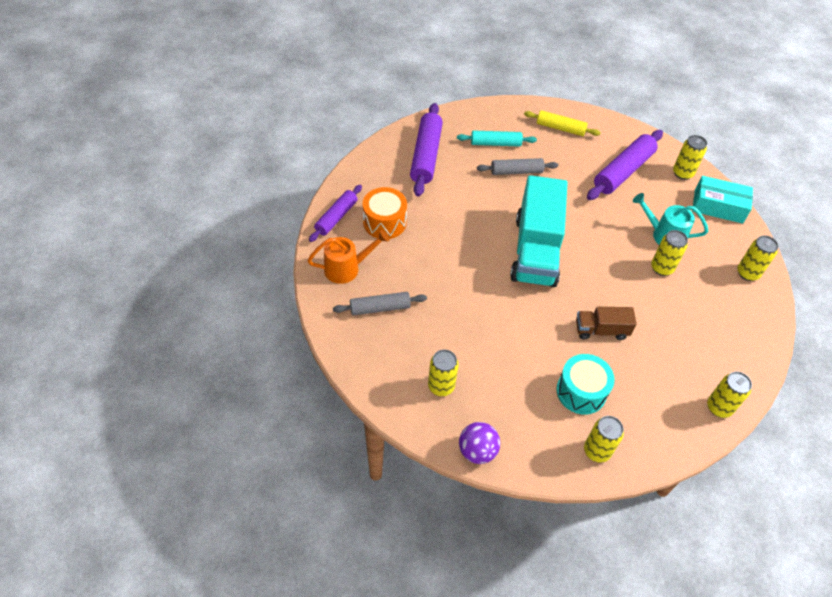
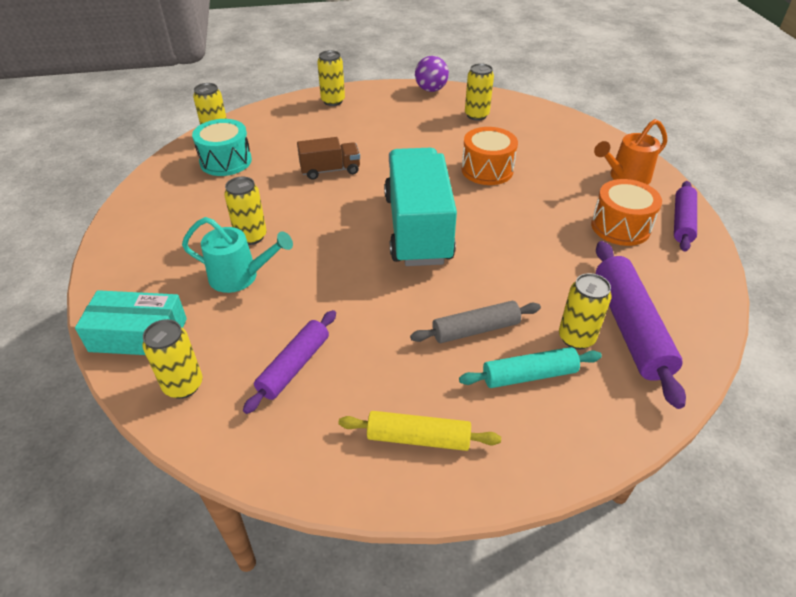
camera: 170 degrees right, 10 degrees down
grey rolling pin [333,292,427,315] -> none
turquoise drum [556,354,614,415] -> turquoise drum moved to [192,119,252,176]
purple rolling pin [587,130,663,200] -> purple rolling pin [243,310,336,414], size x0.63
yellow can [738,235,778,281] -> yellow can moved to [559,273,612,349]
none -> orange drum [461,127,518,185]

